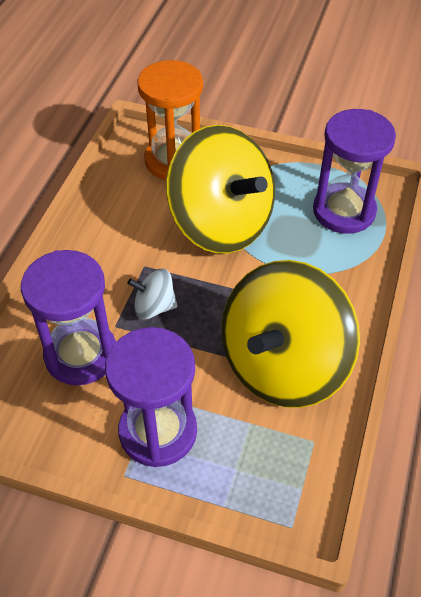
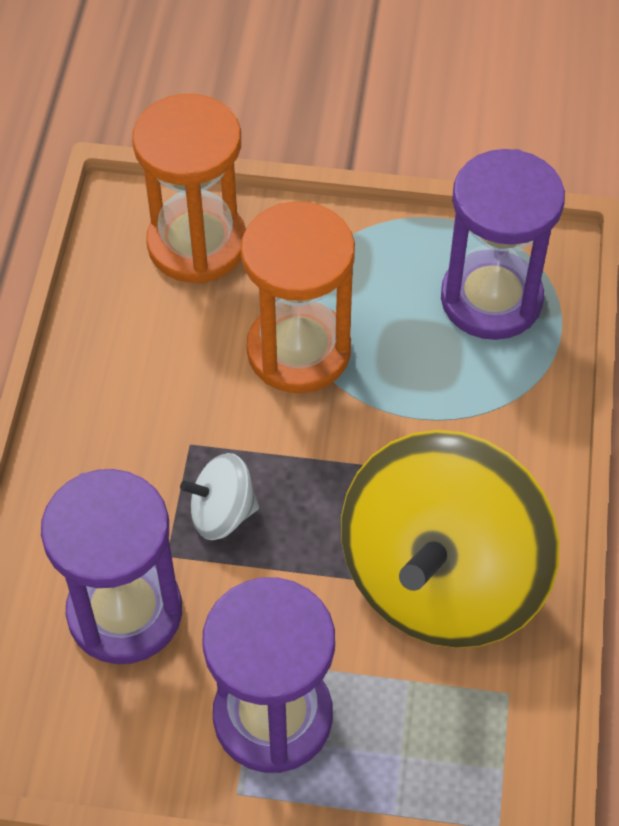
camera: 10 degrees left, 5 degrees up
yellow spinning top [166,125,275,253] -> orange hourglass [241,201,355,393]

